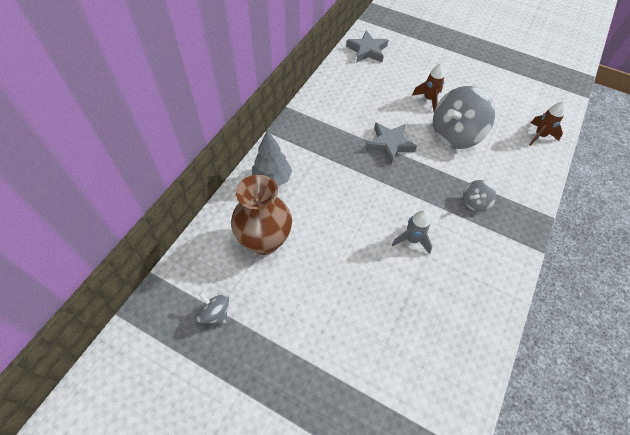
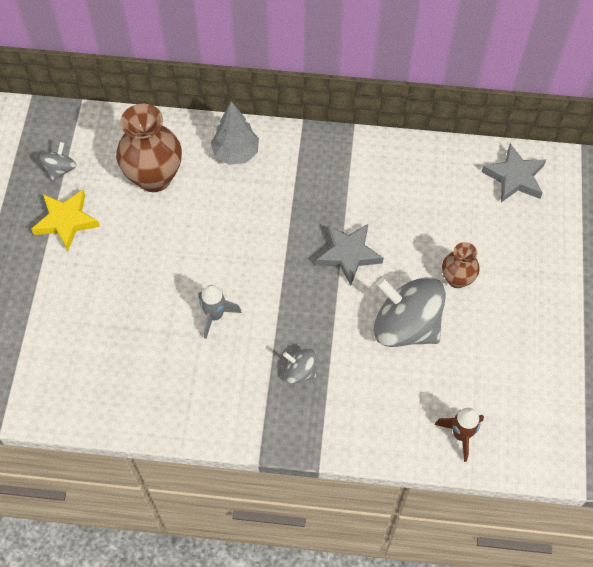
camera: 70 degrees right, 5 degrees up
brown rocket [412,64,445,111] -> brown vase [442,242,480,288]
none -> yellow star [32,190,100,251]

